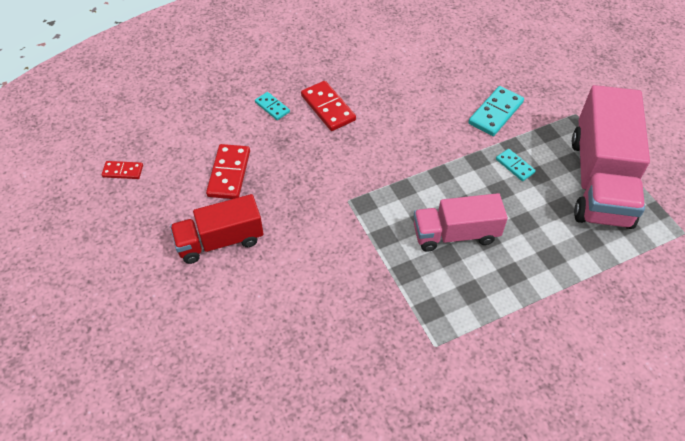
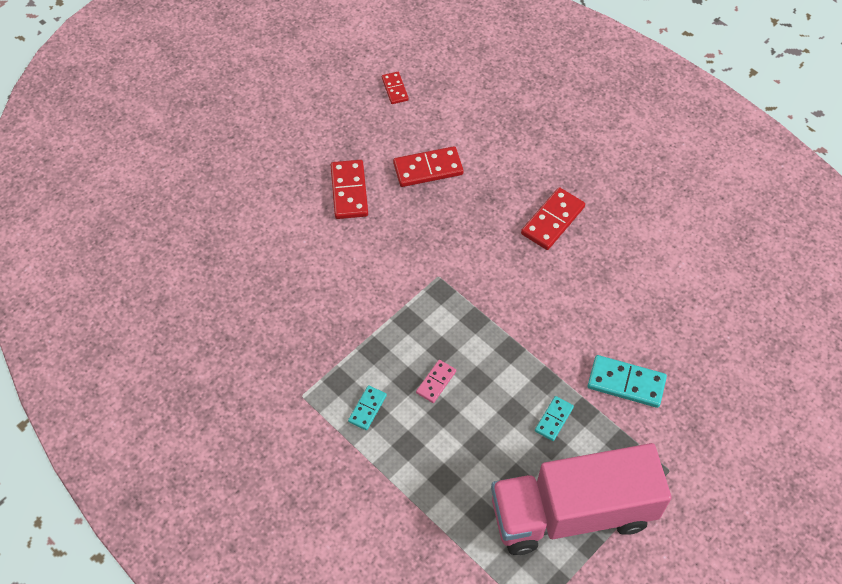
camera: 70 degrees right, 5 degrees up
red truck [170,194,263,264] -> red domino [331,160,368,219]
turquoise domino [255,92,290,120] -> turquoise domino moved to [348,385,387,430]
pink truck [414,193,508,252] -> pink domino [416,360,456,403]

